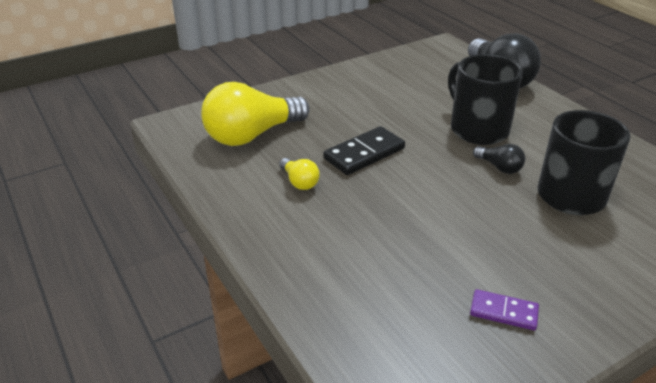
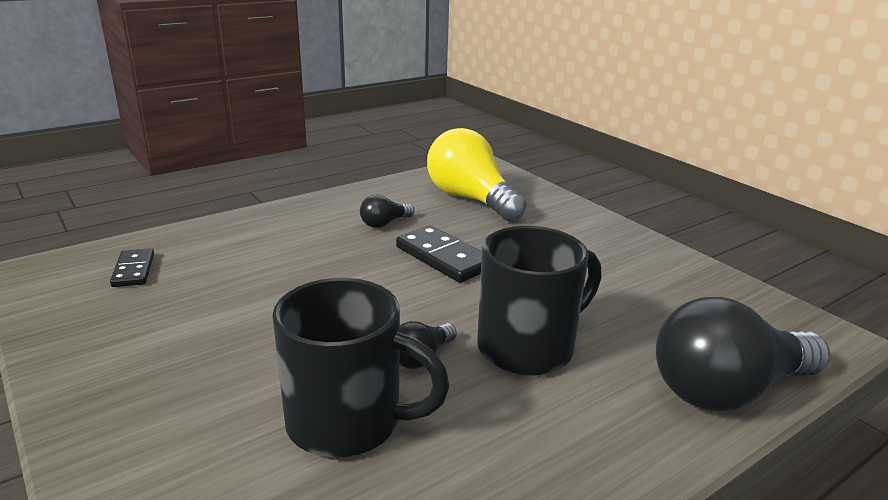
camera: 85 degrees right, 10 degrees down
yellow light bulb [280,158,320,190] -> black light bulb [360,195,414,228]
purple domino [470,289,539,330] -> none
none -> black domino [110,248,154,287]

